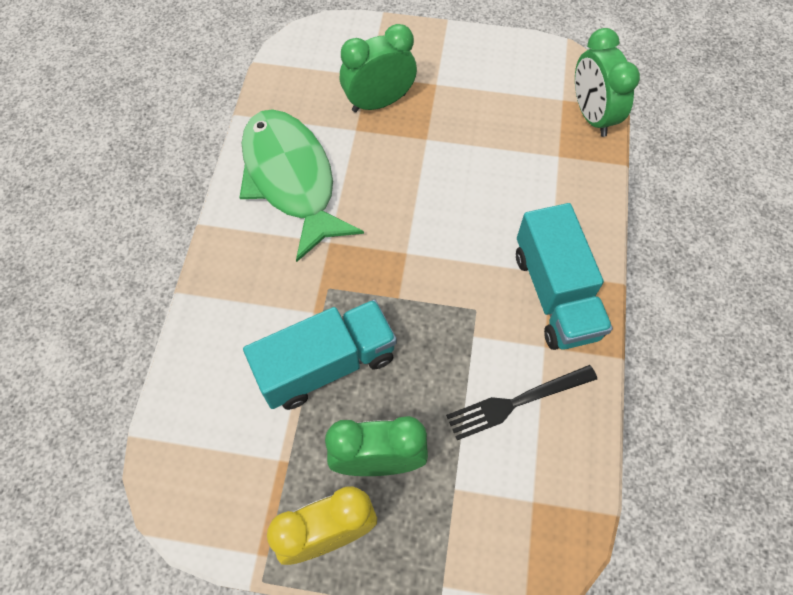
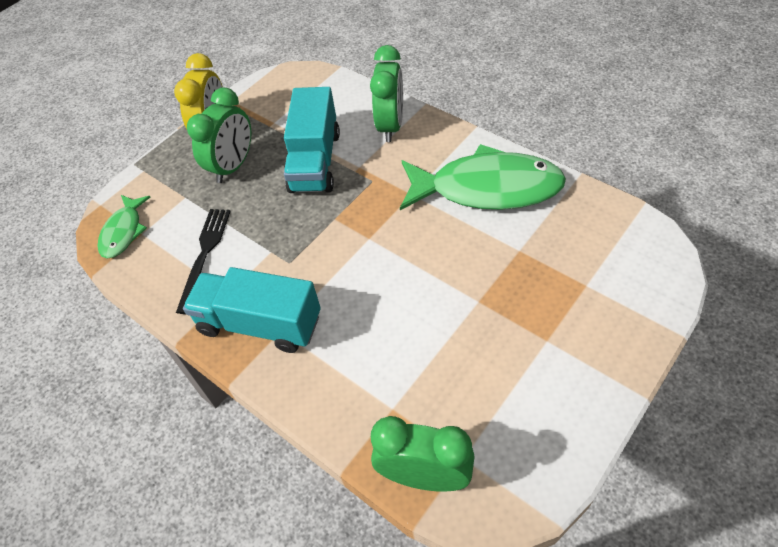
camera: 125 degrees right, 10 degrees down
green clock [340,24,417,112] -> green clock moved to [370,45,403,142]
none -> green fish [98,195,150,258]

